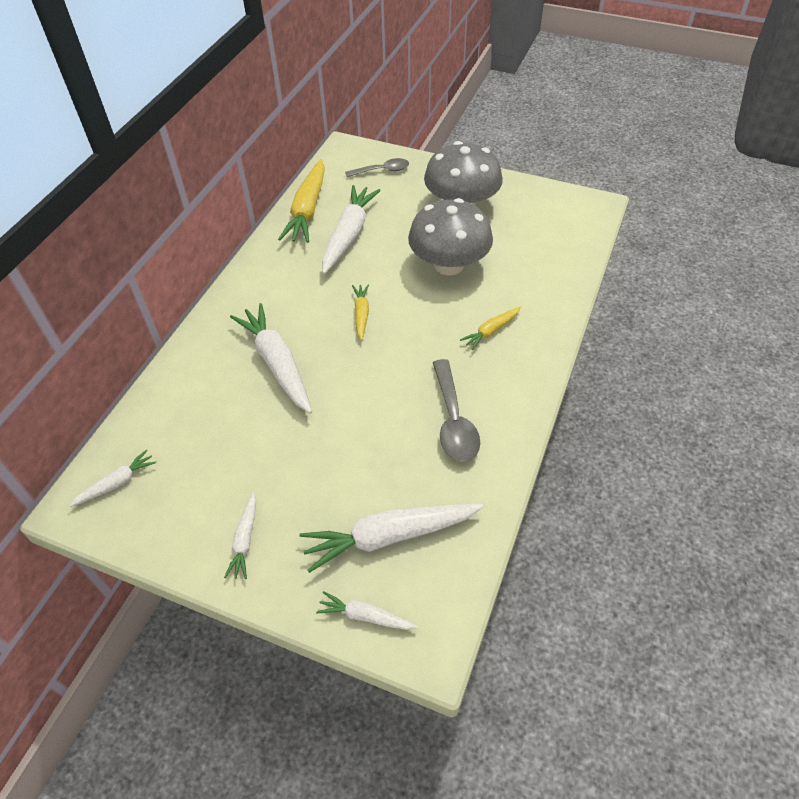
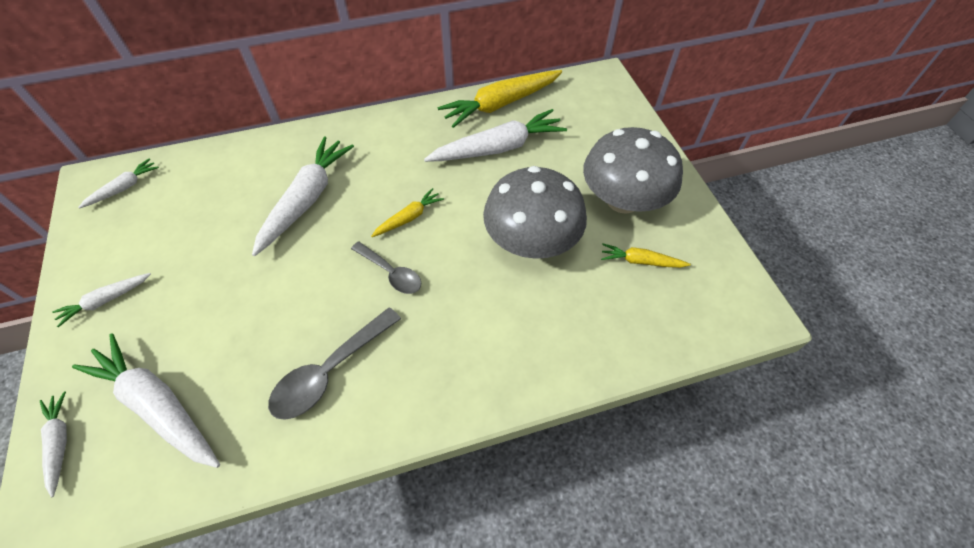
camera: 50 degrees right, 5 degrees up
white carrot [69,450,156,507] -> white carrot turned 60 degrees counterclockwise [78,159,159,209]
grey spoon [345,158,409,177] -> grey spoon moved to [351,242,421,294]
yellow carrot [460,307,521,350] -> yellow carrot moved to [601,244,691,268]

